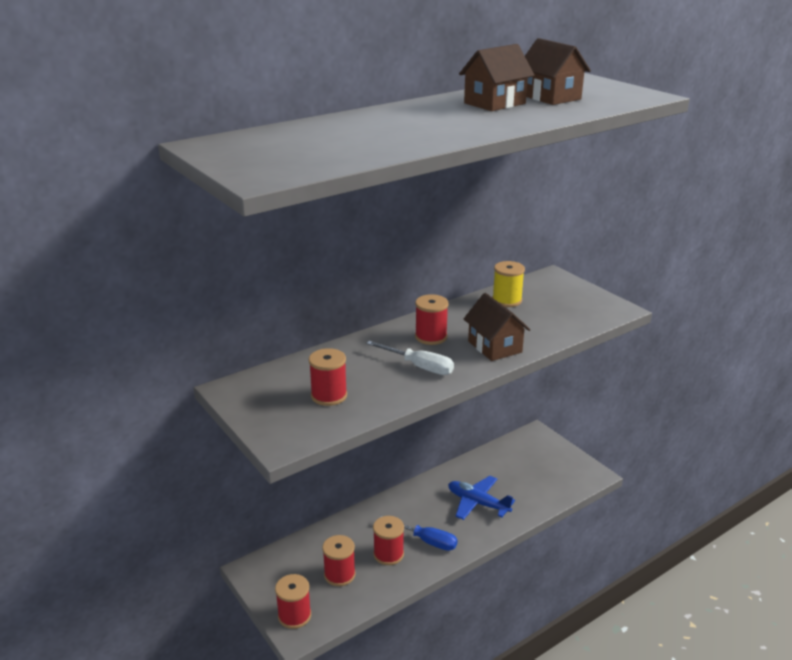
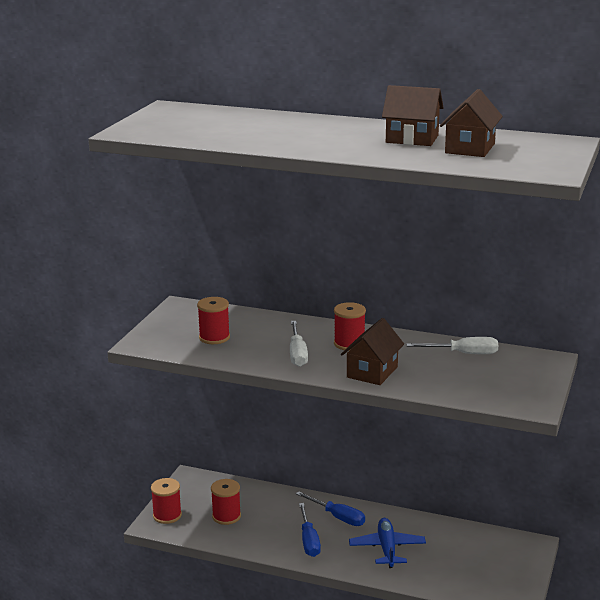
camera: 55 degrees right, 5 degrees down
red spool [373,516,404,565] -> none
yellow spool [492,261,525,307] -> white screwdriver [406,337,498,354]
none -> blue screwdriver [296,491,365,526]

